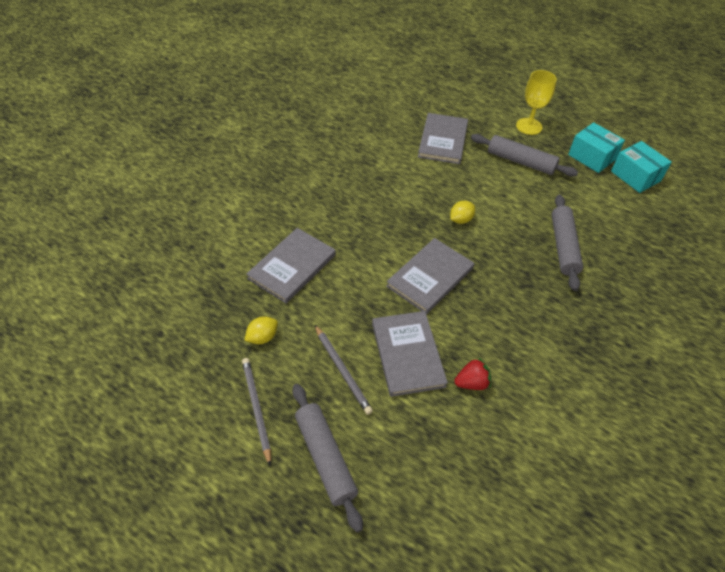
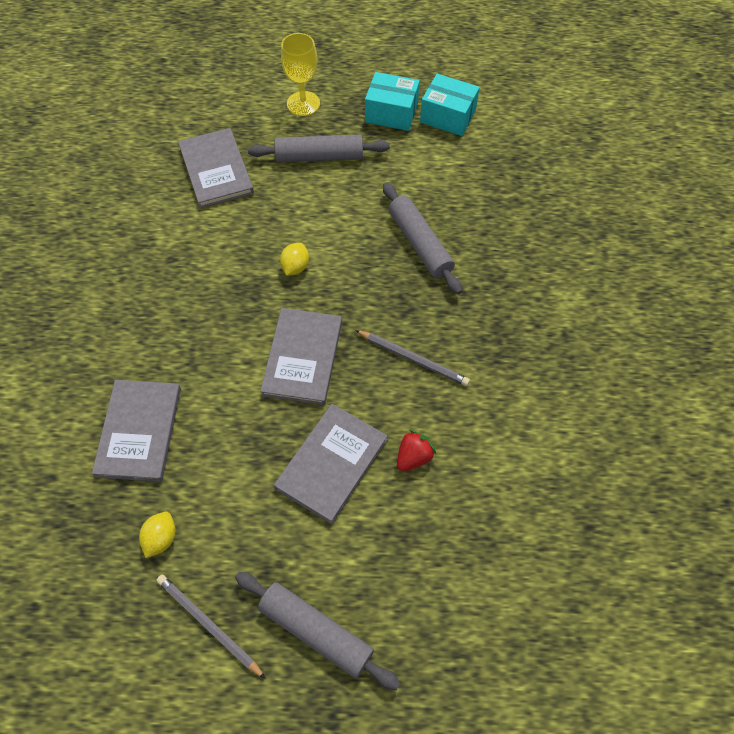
camera: 30 degrees left, 10 degrees up
grey pencil [315,325,373,415] -> grey pencil moved to [355,330,470,386]
grey book [372,311,448,397] -> grey book turned 75 degrees clockwise [274,404,388,524]

